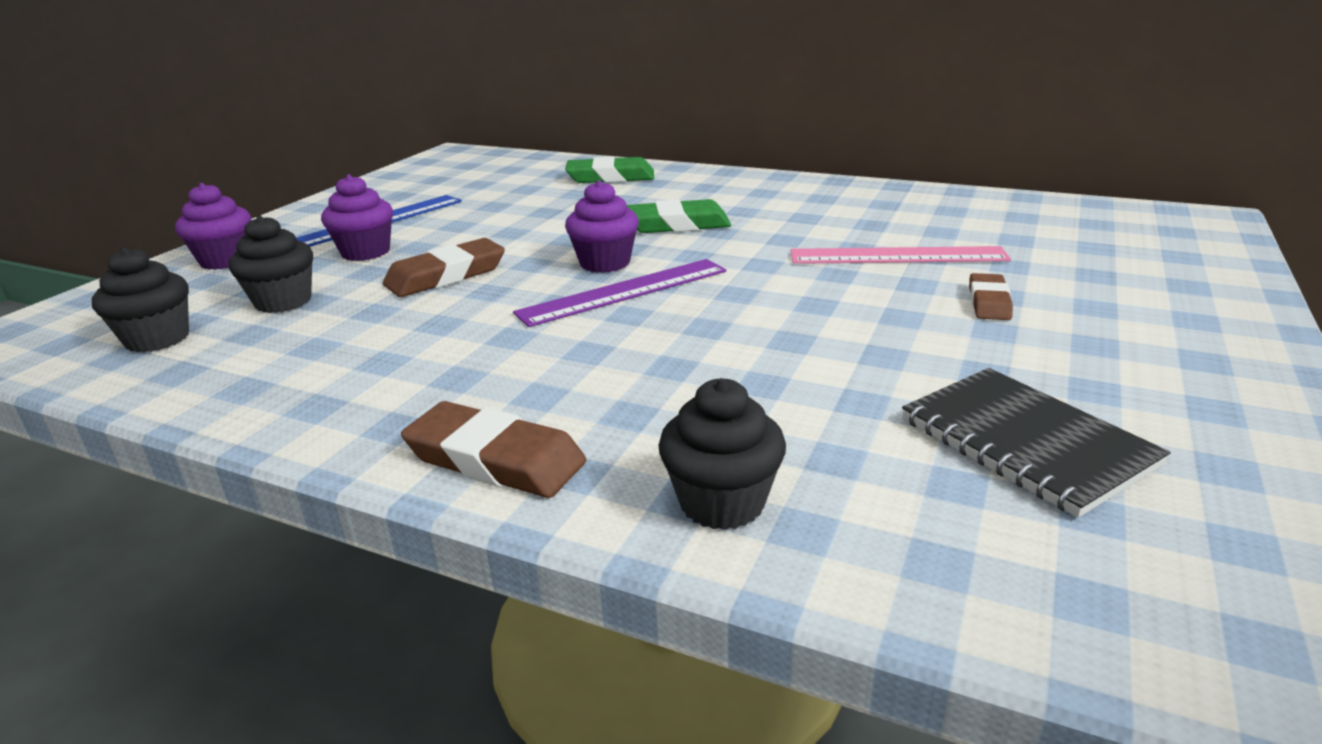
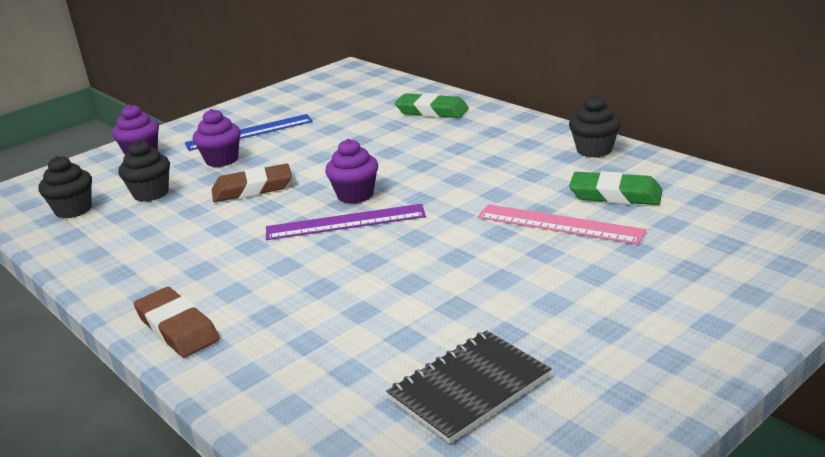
camera: 25 degrees right, 0 degrees up
green eraser [627,199,731,233] -> green eraser moved to [569,171,662,205]
black cupcake [659,378,786,530] -> black cupcake moved to [569,95,621,158]
black notebook [902,368,1171,518] -> black notebook turned 60 degrees clockwise [386,330,551,444]
brown eraser [969,273,1013,320] -> none

